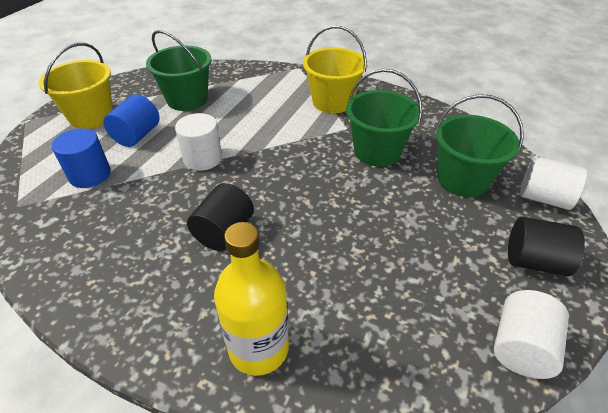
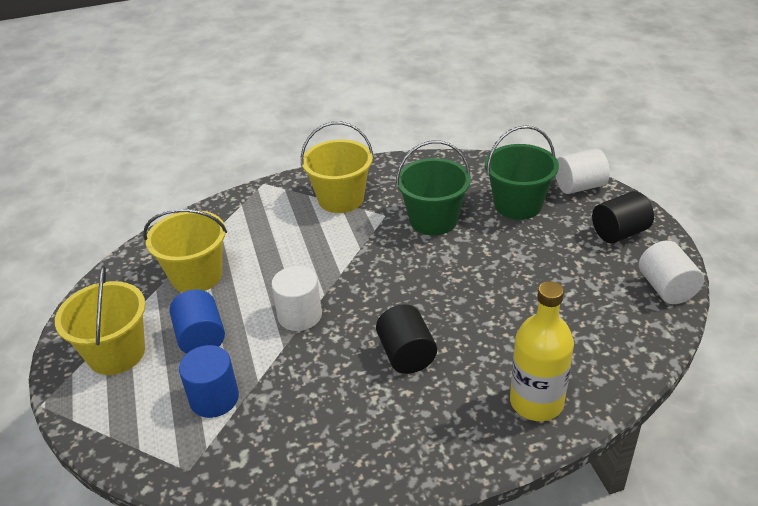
camera: 40 degrees left, 5 degrees down
green bucket [146,30,212,111] -> yellow bucket [143,209,227,292]

